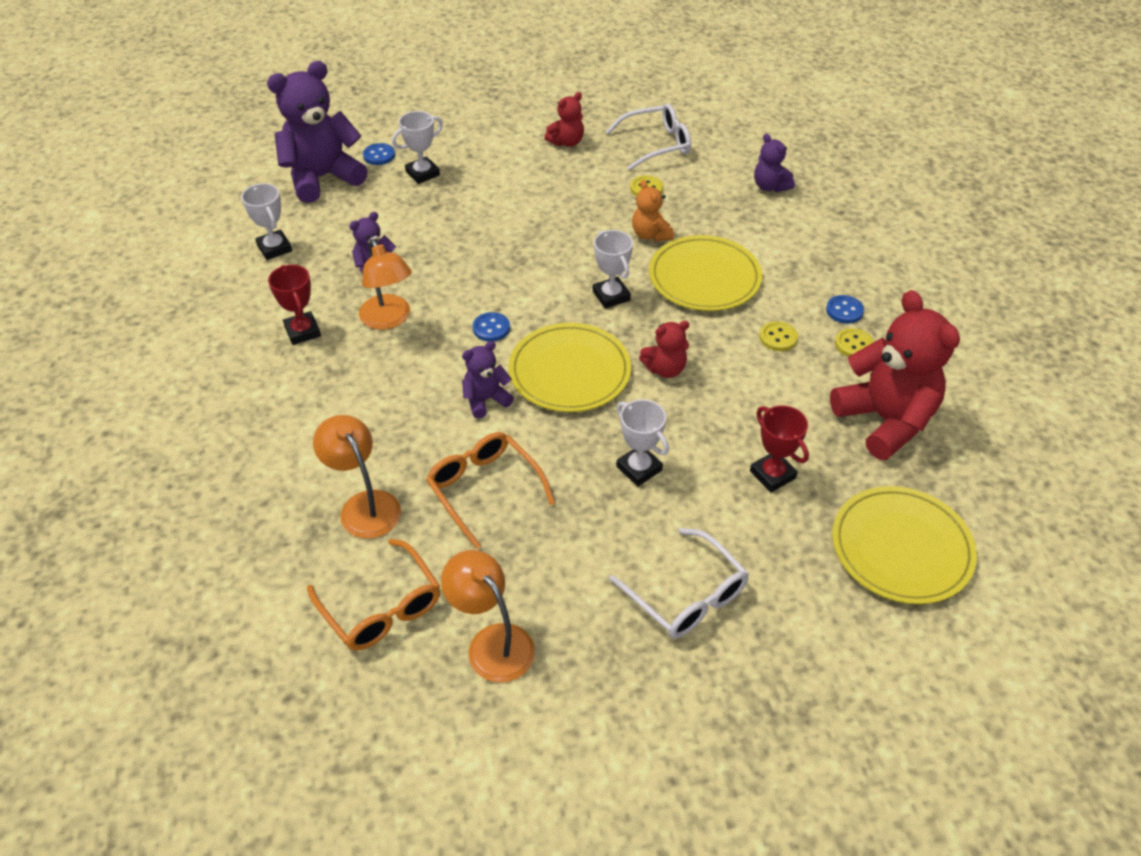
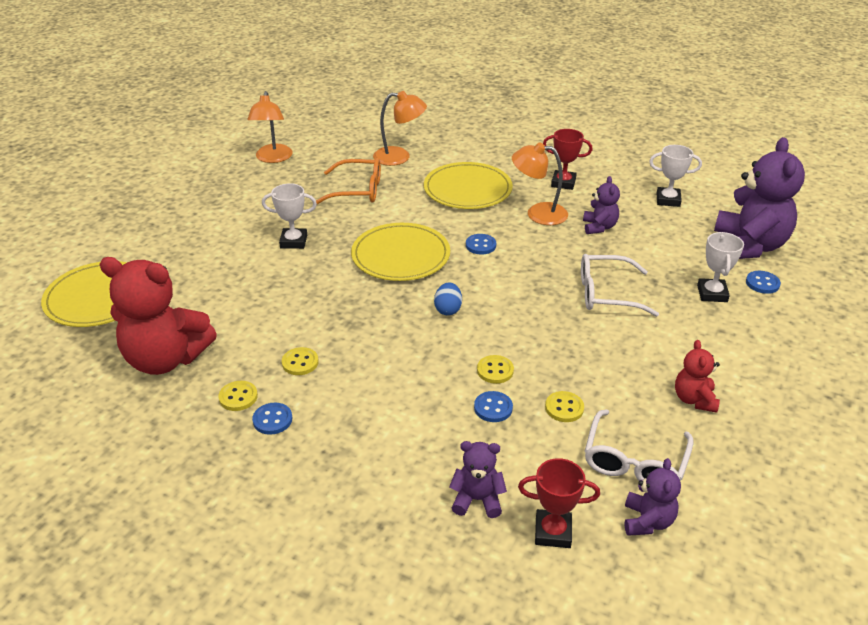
camera: 130 degrees right, 10 degrees down
orange glasses [307,539,441,651] -> none
orange lamp [441,550,535,683] -> orange lamp turned 90 degrees clockwise [247,91,293,163]
purple teddy bear [462,341,514,419] -> purple teddy bear moved to [625,458,681,536]
white trophy [593,230,633,309] -> blue egg [434,283,462,315]
white glasses [609,528,749,638] -> white glasses moved to [581,254,659,317]
orange teddy bear [632,180,674,242] -> yellow button [477,355,514,384]
red teddy bear [639,321,689,378] -> none
yellow plate [649,235,762,311] -> yellow plate moved to [424,162,513,209]
red trophy [750,406,809,492] -> red trophy moved to [518,458,600,548]
none -> blue button [474,391,513,422]

